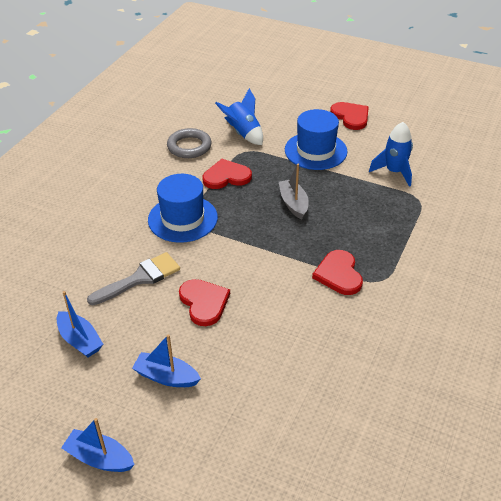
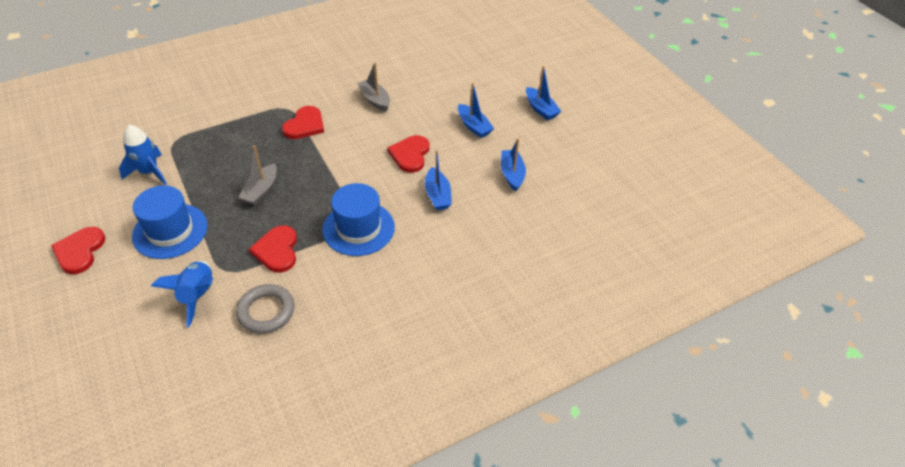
camera: 145 degrees left, 5 degrees up
grey brush [87,252,180,305] -> blue boat [425,150,452,210]
red heart [202,159,252,189] -> red heart turned 60 degrees clockwise [249,225,297,273]
none -> grey boat [357,62,390,112]

